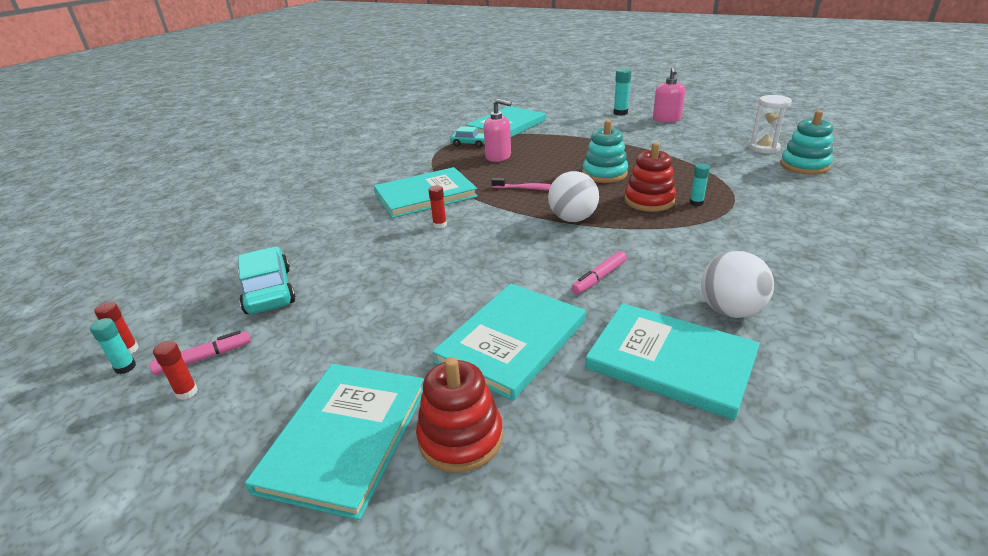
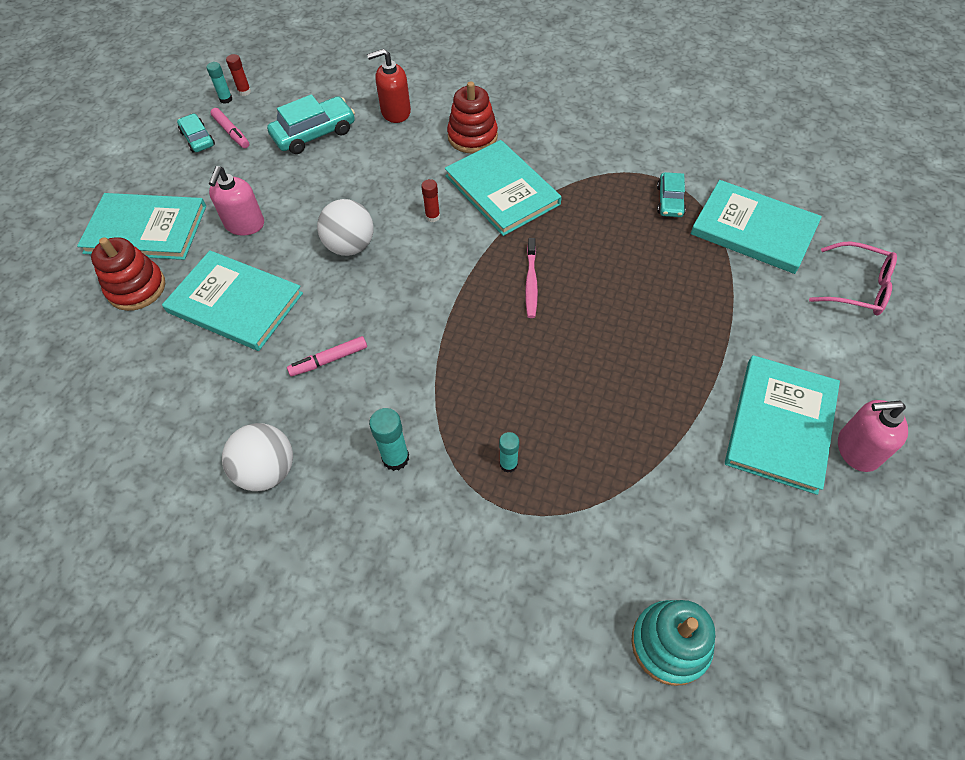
camera: 80 degrees right, 25 degrees up
red glue stick [153,341,198,400] -> turquoise car [177,114,215,153]
pink soap dispenser [484,99,512,162] -> pink soap dispenser moved to [209,166,264,236]
white ball [548,171,599,222] -> white ball moved to [317,199,374,256]
pink marker [571,251,627,294] -> pink marker turned 60 degrees counterclockwise [287,336,367,376]
turquoise stacking toy [582,120,628,183] -> none
turquoise book [585,303,760,421] -> turquoise book moved to [725,355,840,495]
turquoise glue stick [613,68,632,116] -> turquoise glue stick moved to [369,408,409,471]
red stacking toy [624,142,676,212] -> red stacking toy moved to [447,81,498,154]
white hourglass [750,95,792,153] -> none
none -> red soap dispenser [367,49,411,123]
none -> pink glasses [809,241,897,315]

